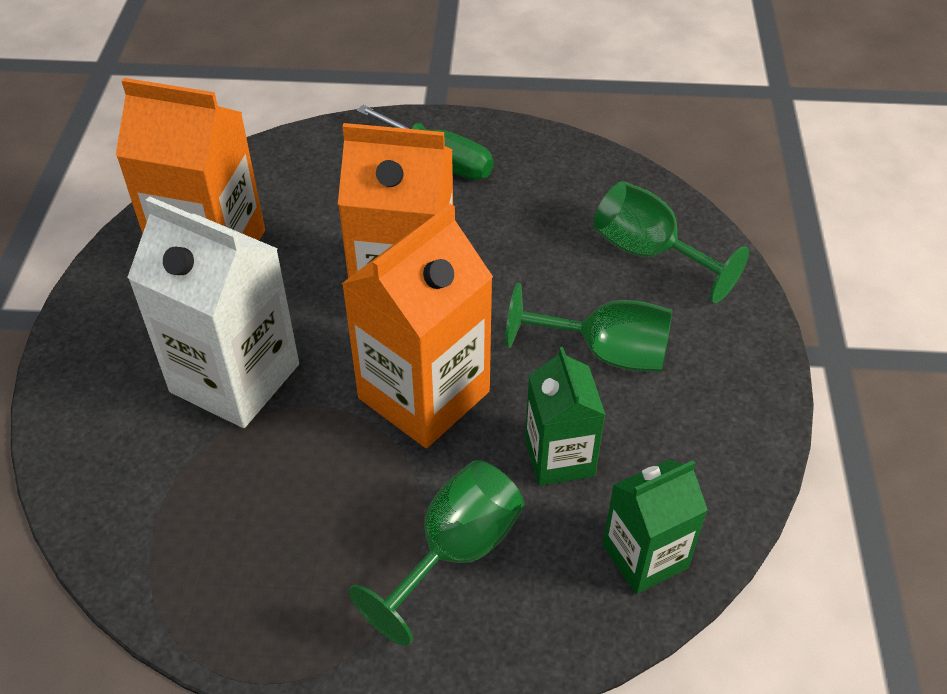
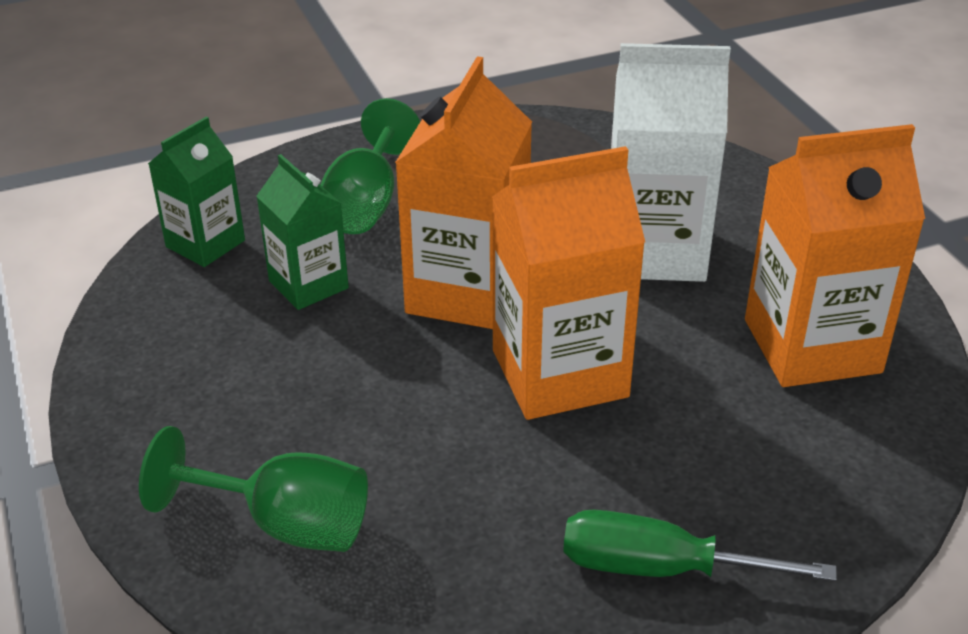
camera: 155 degrees right, 10 degrees down
green goblet [505,283,673,372] -> none

